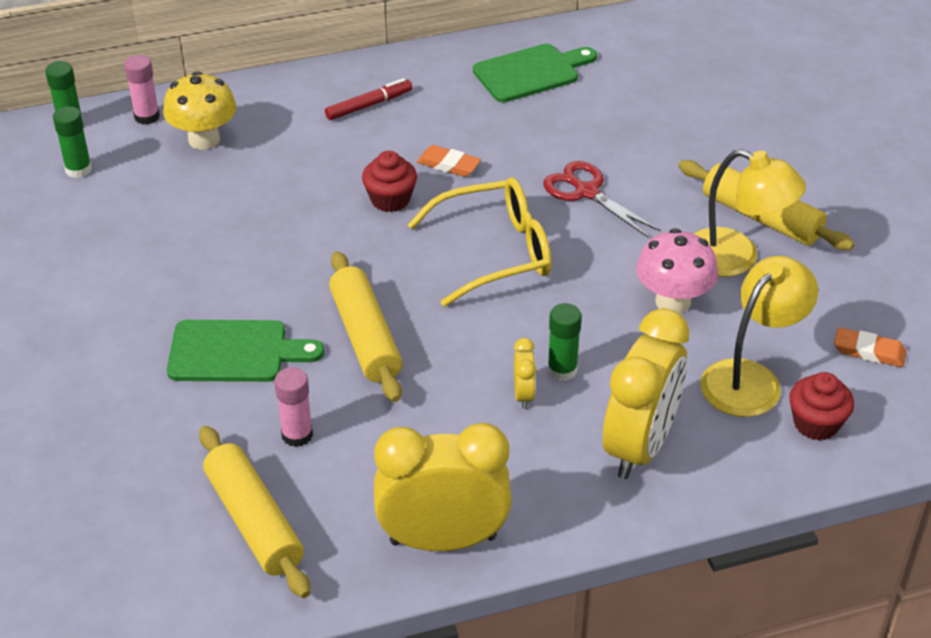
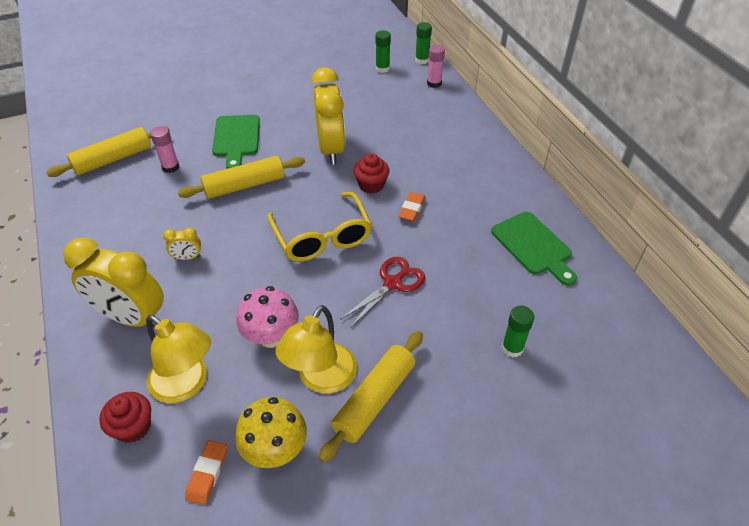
camera: 85 degrees right, 5 degrees up
yellow mushroom [163,71,236,150] -> yellow mushroom moved to [235,397,307,468]
red marker [325,78,412,120] -> none
yellow clock [374,423,512,551] -> yellow clock moved to [312,67,345,165]
green glue stick [547,303,582,381] -> green glue stick moved to [502,306,534,358]

